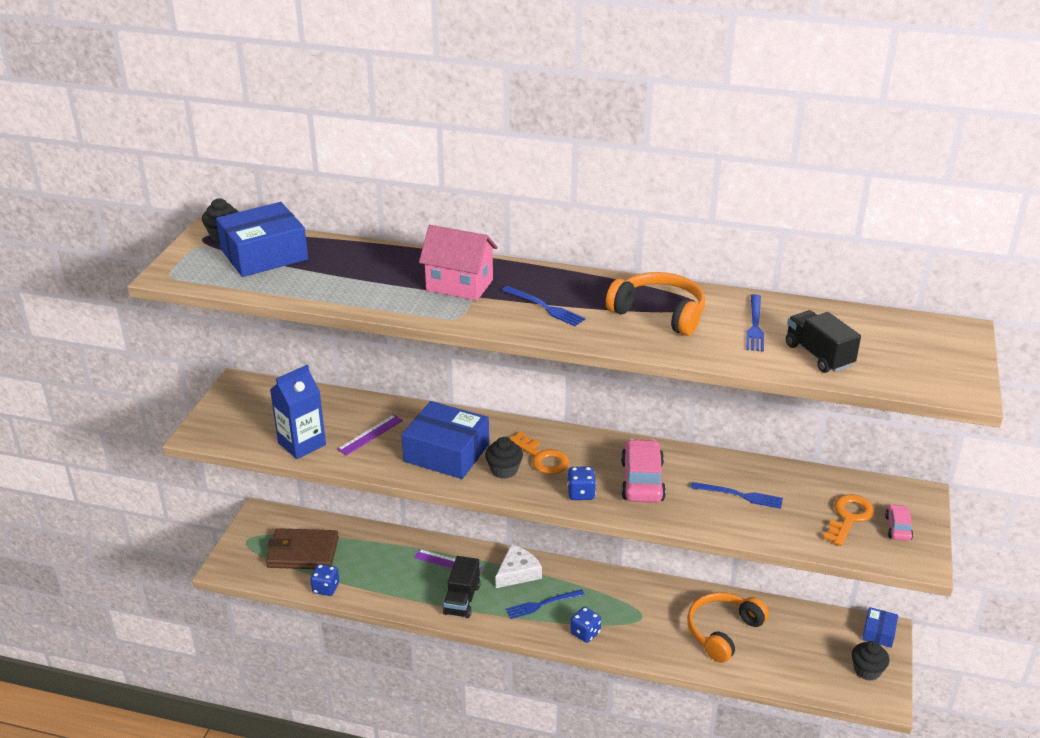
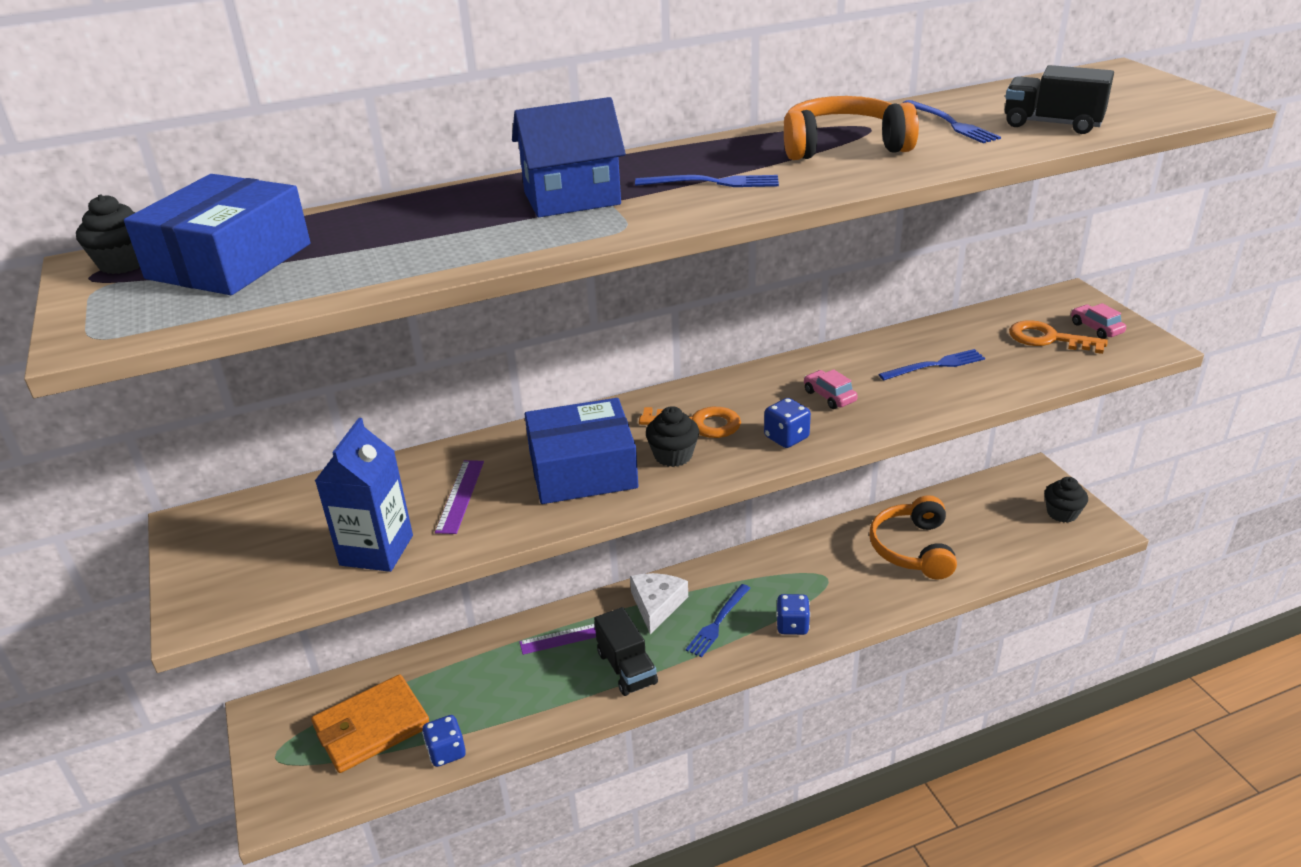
camera: 35 degrees left, 0 degrees up
brown wallet [266,528,339,569] -> orange wallet [311,674,429,773]
pink house [419,225,498,301] -> blue house [512,97,626,217]
pink car [621,439,666,503] -> pink car [804,369,858,409], size x0.52
orange key [823,494,874,546] -> orange key turned 60 degrees counterclockwise [1009,320,1108,354]
blue box [862,607,898,648] -> none

